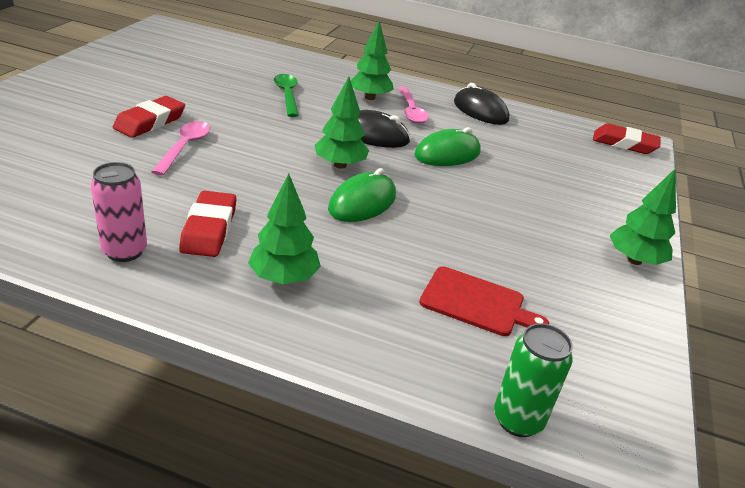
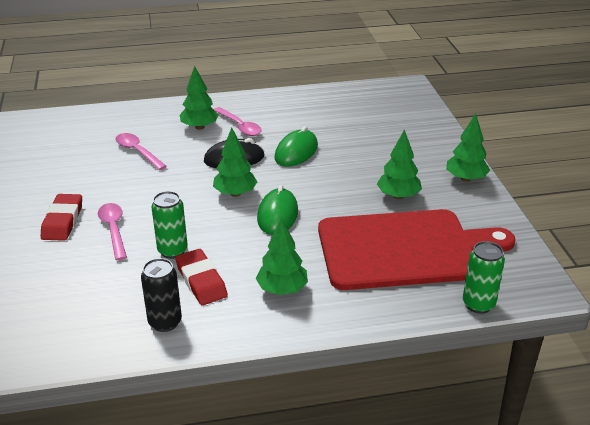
camera: 25 degrees left, 0 degrees up
pink can [91,162,147,262] -> black can [141,258,182,332]
green spoon [274,74,299,117] -> pink spoon [115,133,167,170]
red cutting board [419,266,549,336] -> red cutting board [318,209,516,290], size x2.24
black mouse [454,83,509,125] -> none
red eraser [593,123,661,154] -> none
none -> green can [151,191,188,259]
none -> green tree [377,129,422,199]

